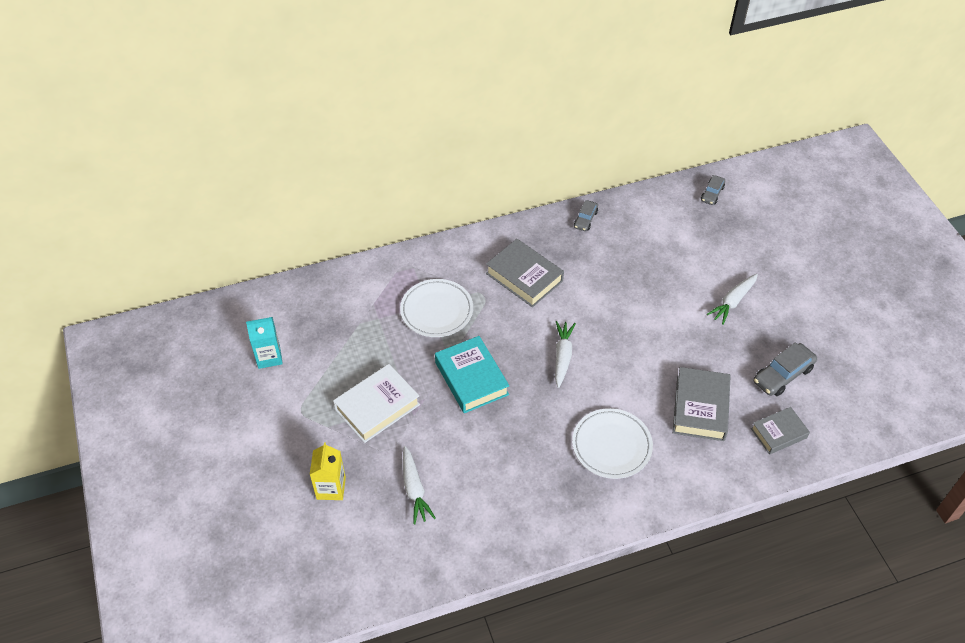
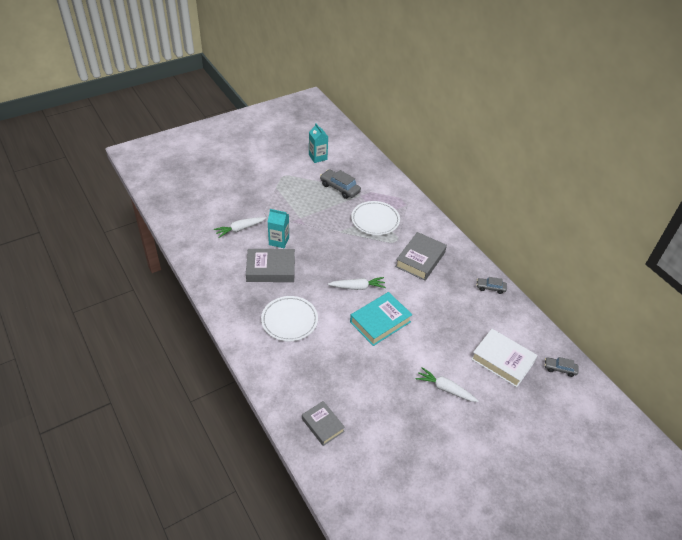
camera: 75 degrees right, 5 degrees down
yellow carton [310,442,346,500] -> none
white book [333,364,420,443] -> white book moved to [471,329,538,387]
turquoise book [435,336,509,413] -> turquoise book moved to [350,292,412,346]
grey book [673,367,731,441] -> grey book moved to [246,249,295,282]
grey car [754,342,817,396] -> grey car moved to [320,169,361,199]
none -> turquoise carton [268,209,289,248]

